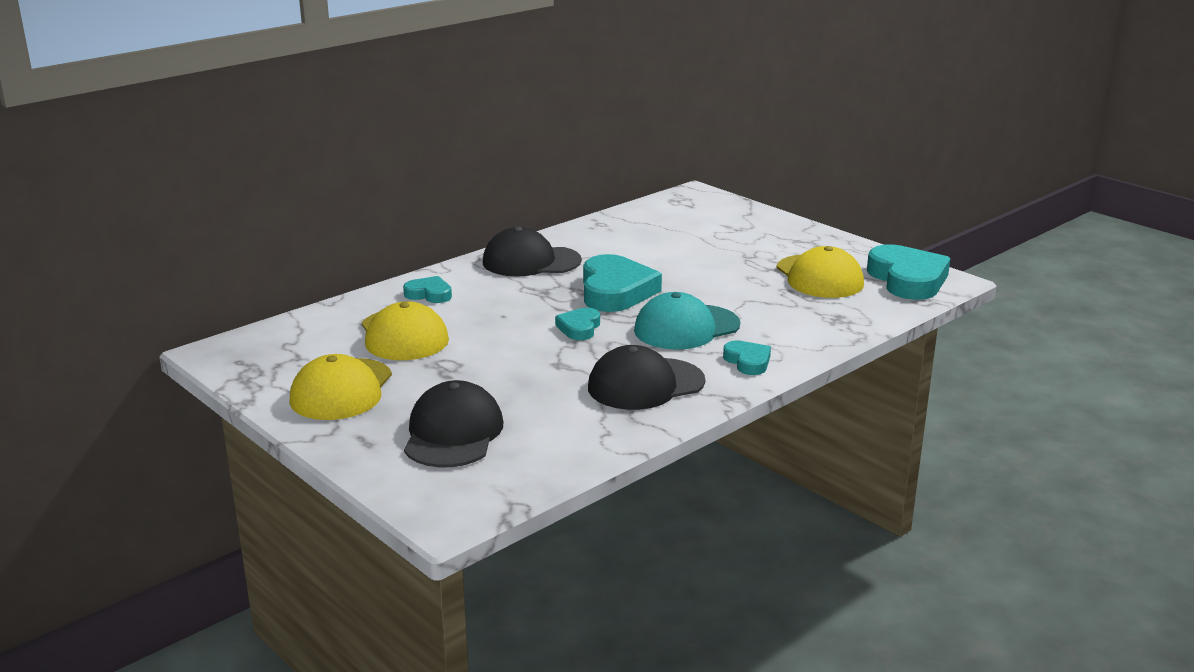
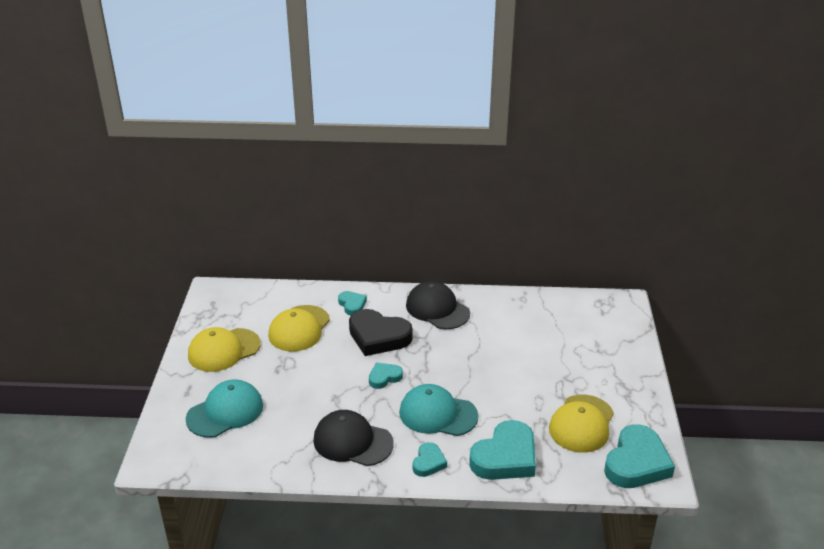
camera: 45 degrees right, 10 degrees up
black cap [404,380,503,467] -> turquoise cap [186,379,263,438]
turquoise heart [583,254,662,312] -> turquoise heart moved to [469,420,536,480]
none -> black heart [349,309,413,356]

